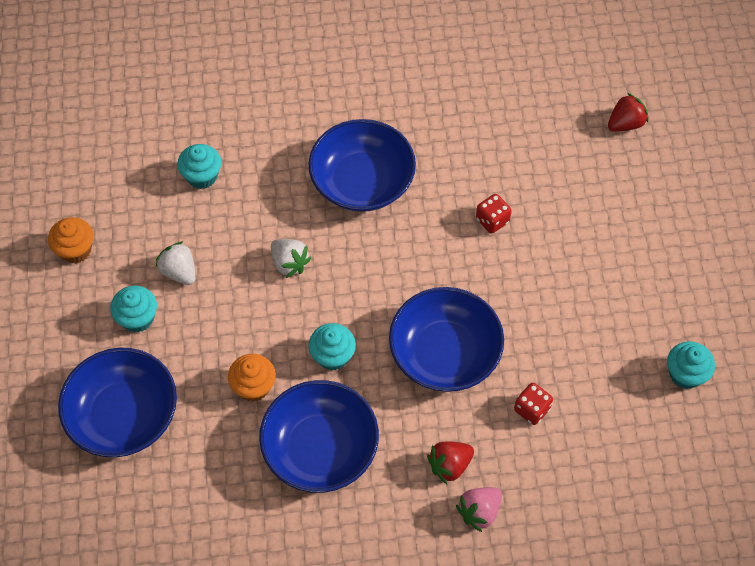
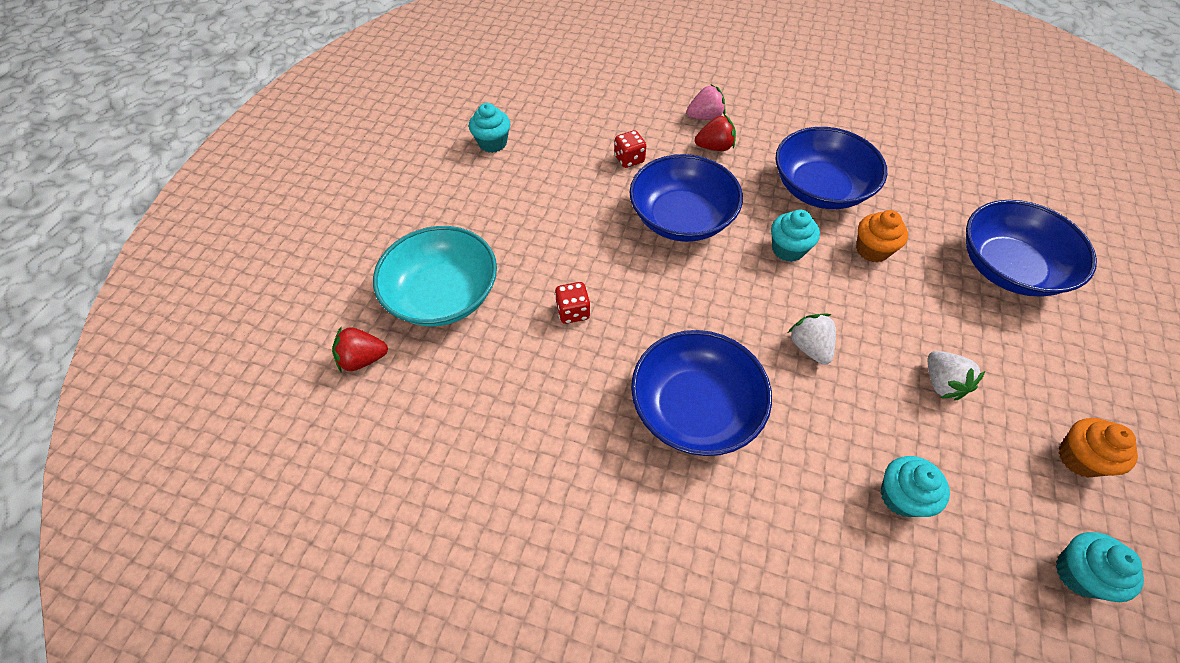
camera: 155 degrees left, 5 degrees down
turquoise cupcake [110,286,157,333] -> turquoise cupcake moved to [1056,532,1144,602]
none -> turquoise bowl [373,226,497,326]

